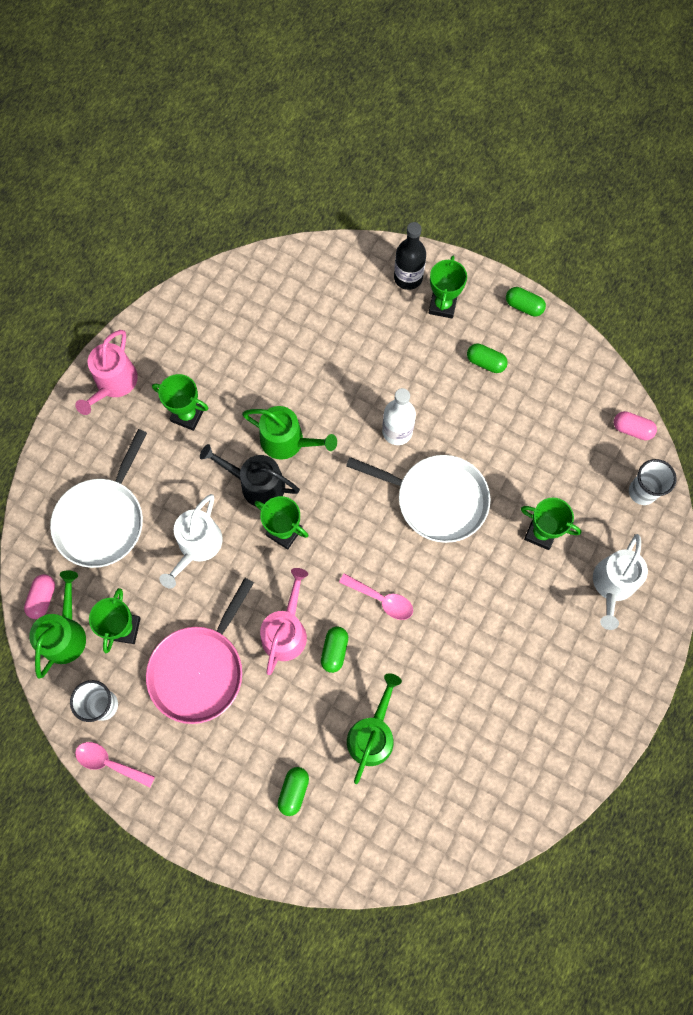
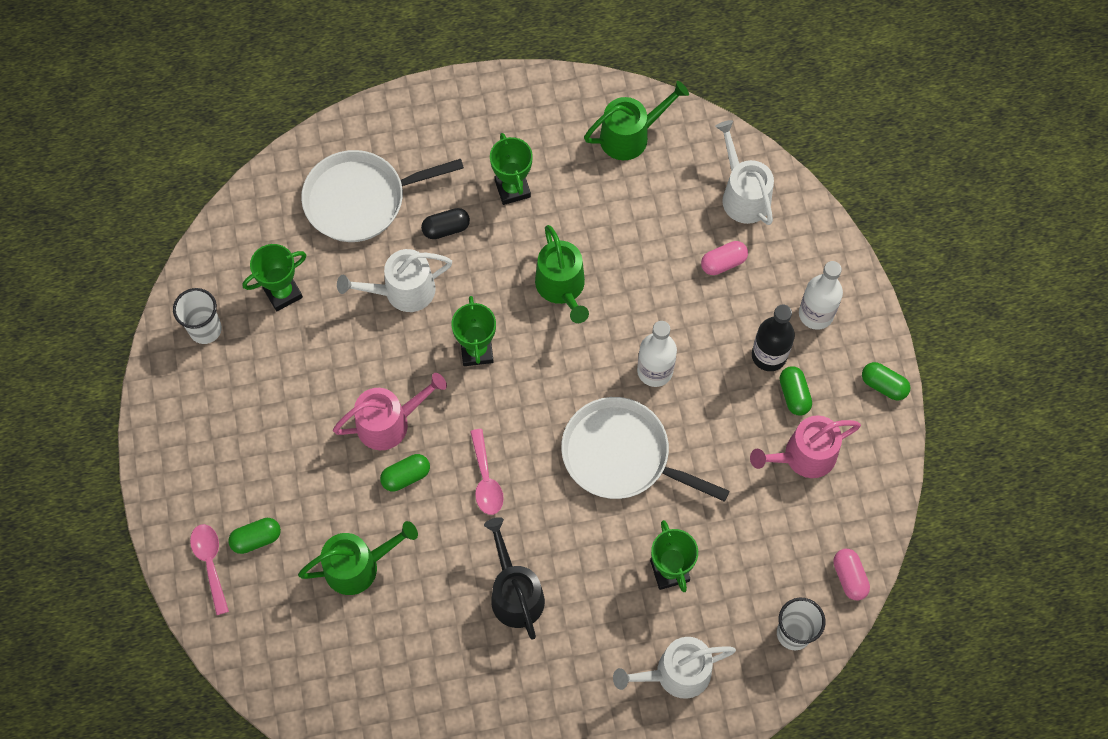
camera: 50 degrees right, 5 degrees down
pink capsule [24,574,55,619] -> pink capsule moved to [701,241,748,275]
green watering can [29,570,86,679] -> green watering can moved to [584,81,689,160]
pink watering can [75,330,138,415] -> pink watering can moved to [750,416,861,478]
pink spoon [75,742,155,787] -> pink spoon moved to [190,524,229,615]
pink pan [146,578,254,724] -> none
black watering can [200,444,300,507] -> black watering can moved to [484,517,545,640]
white pan [346,455,490,543] -> white pan turned 135 degrees clockwise [561,397,730,502]
black bottle [394,222,426,290] -> black bottle moved to [752,304,795,371]
green trophy [429,255,467,318] -> white bottle [799,261,843,330]
green capsule [506,287,546,317] -> green capsule turned 45 degrees counterclockwise [862,362,910,401]
none -> black capsule [421,208,470,239]
none -> white watering can [715,120,774,225]

